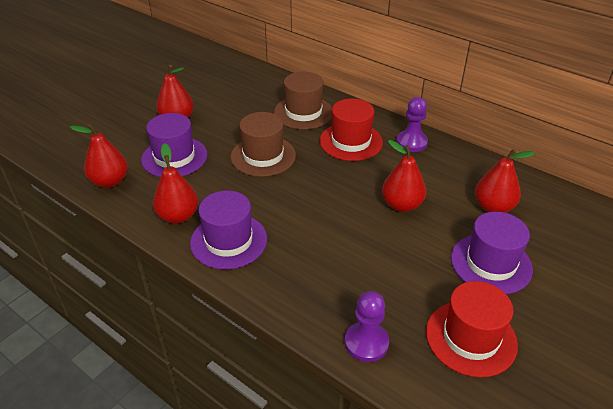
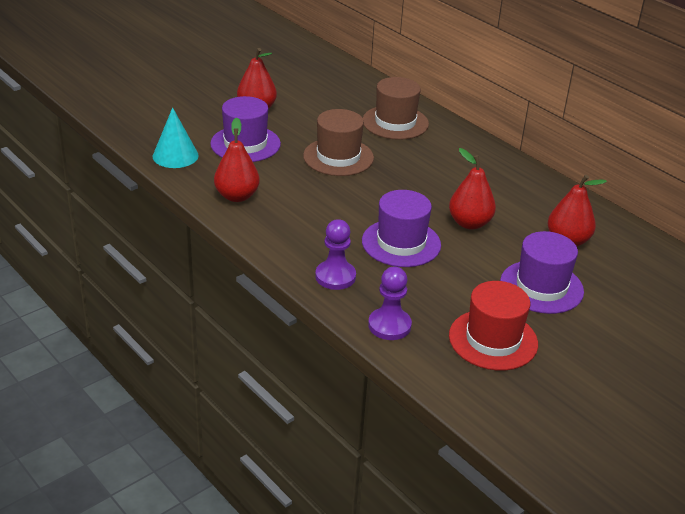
camera: 10 degrees right, 5 degrees down
red pear [70,124,128,188] -> turquoise cone [153,107,199,168]
purple hat [190,191,267,270] -> purple hat moved to [362,190,441,267]
red hat [319,98,383,161] -> none
purple pawn [396,97,428,152] -> purple pawn moved to [315,219,356,290]

